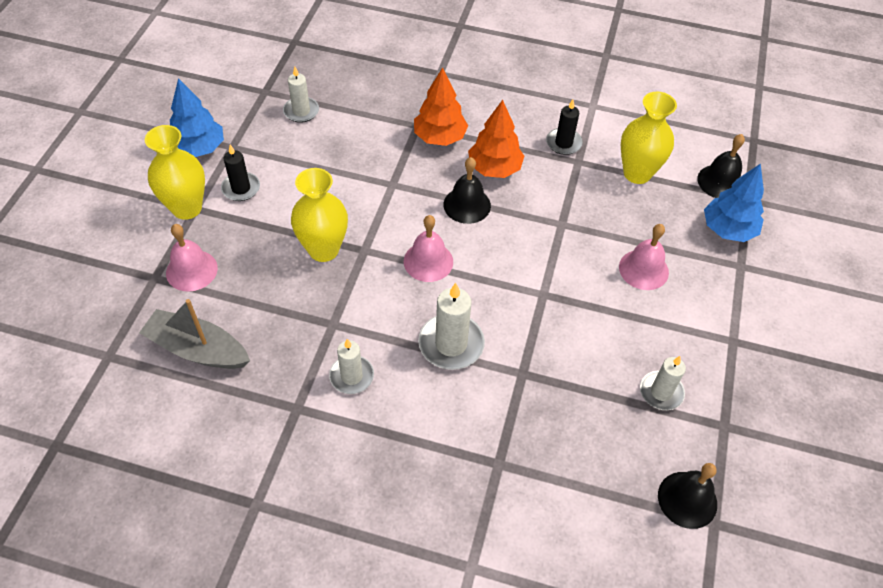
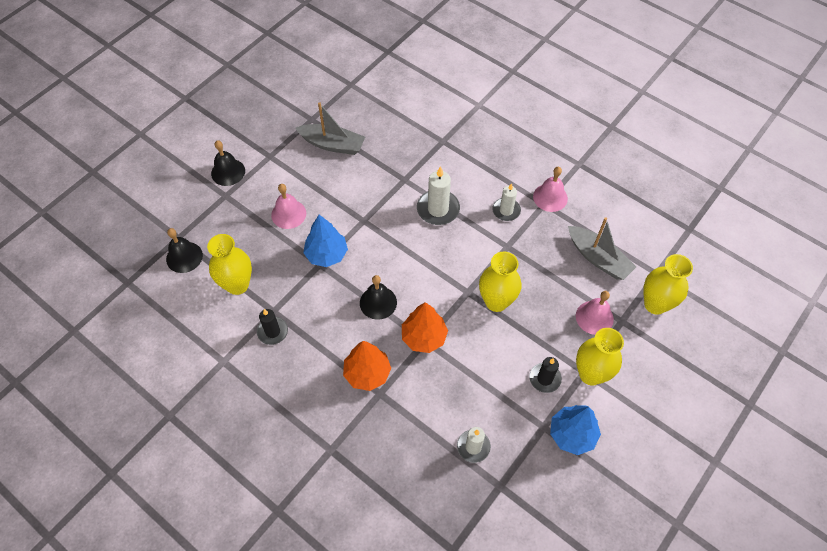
camera: 155 degrees left, 5 degrees up
pink bell [404,215,453,282] -> pink bell moved to [533,167,568,212]
orange tree [468,100,524,178] -> orange tree moved to [402,302,448,353]
white candle [640,356,686,410] -> grey boat [295,102,365,155]
black bell [658,463,717,529] -> black bell moved to [211,141,245,186]
blue tree [704,163,764,242] -> blue tree moved to [303,215,348,267]
none -> yellow vase [644,254,693,315]

